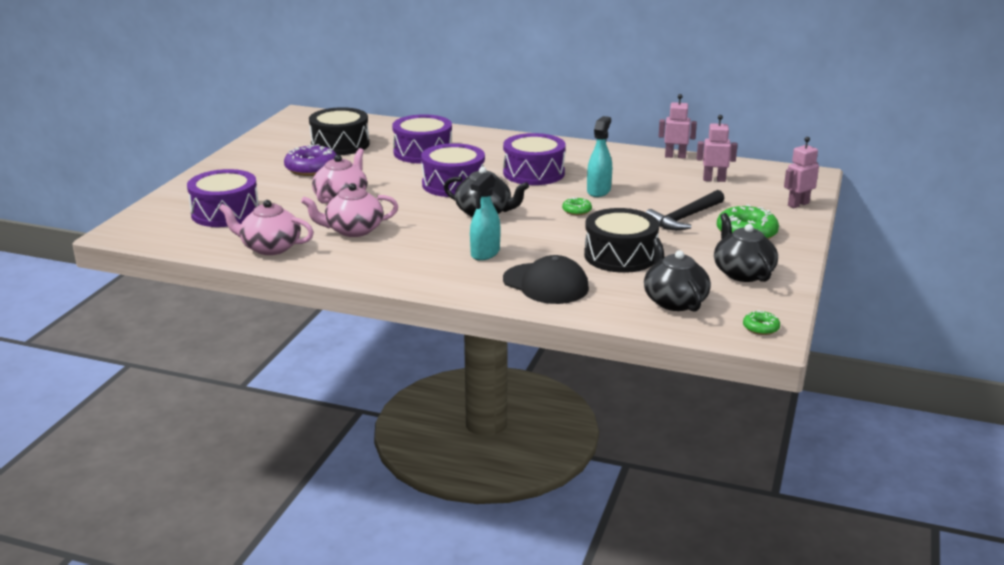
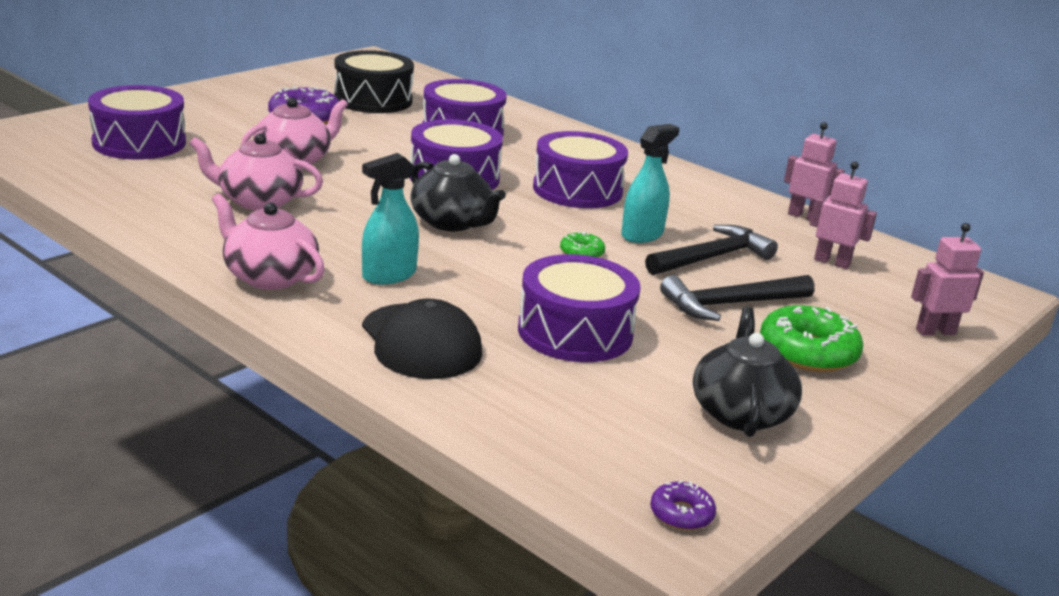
camera: 20 degrees right, 0 degrees up
pink teapot [219,200,314,255] -> pink teapot moved to [212,193,325,290]
black drum [584,208,659,273] -> purple drum [518,254,640,362]
black teapot [644,238,711,312] -> none
green donut [743,310,780,335] -> purple donut [650,480,716,530]
none -> black hammer [645,225,778,275]

